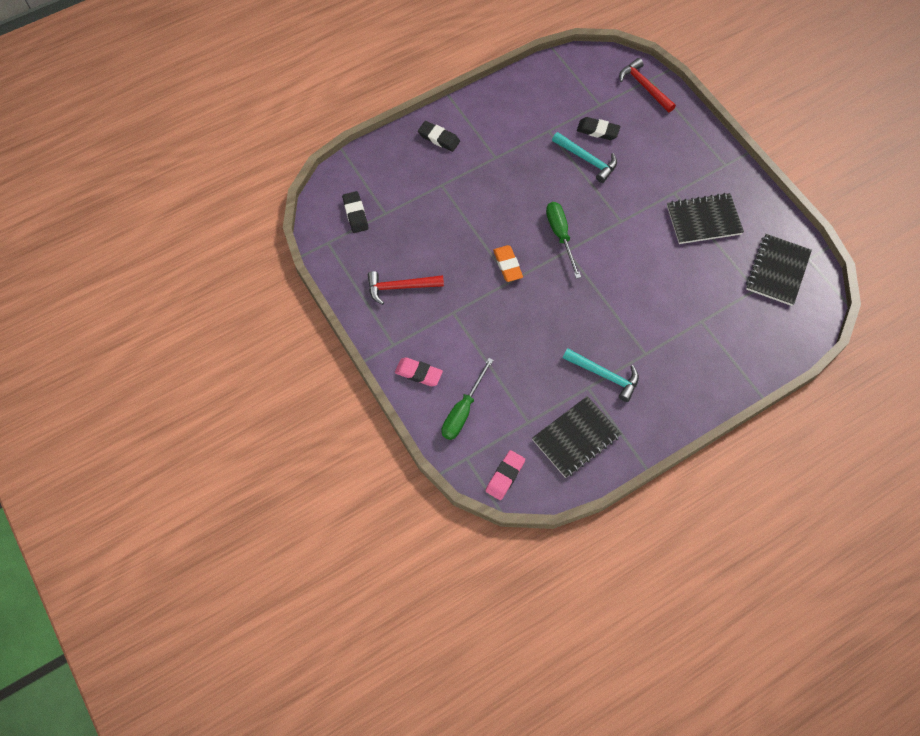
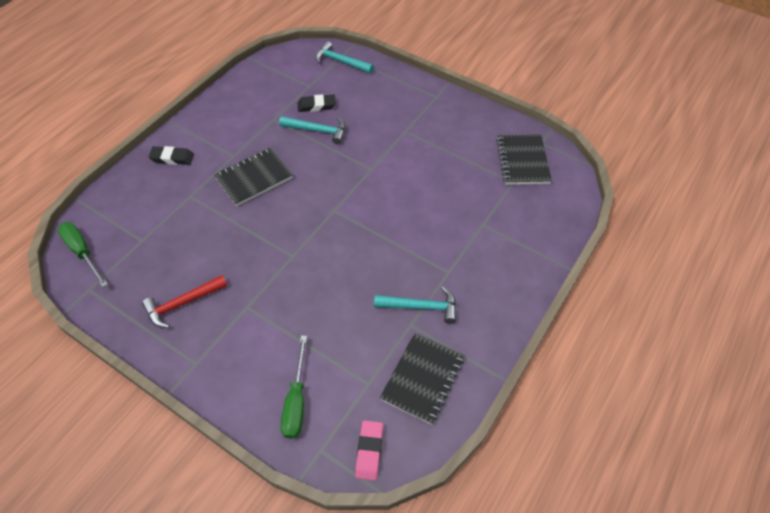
camera: 25 degrees left, 10 degrees down
black eraser [342,191,368,233] -> none
pink eraser [395,357,443,386] -> none
orange eraser [493,245,523,282] -> none
green screwdriver [546,202,581,279] -> green screwdriver moved to [58,222,108,287]
red hammer [619,58,676,112] -> turquoise hammer [315,41,374,74]
black notebook [667,193,744,244] -> black notebook moved to [214,148,293,206]

